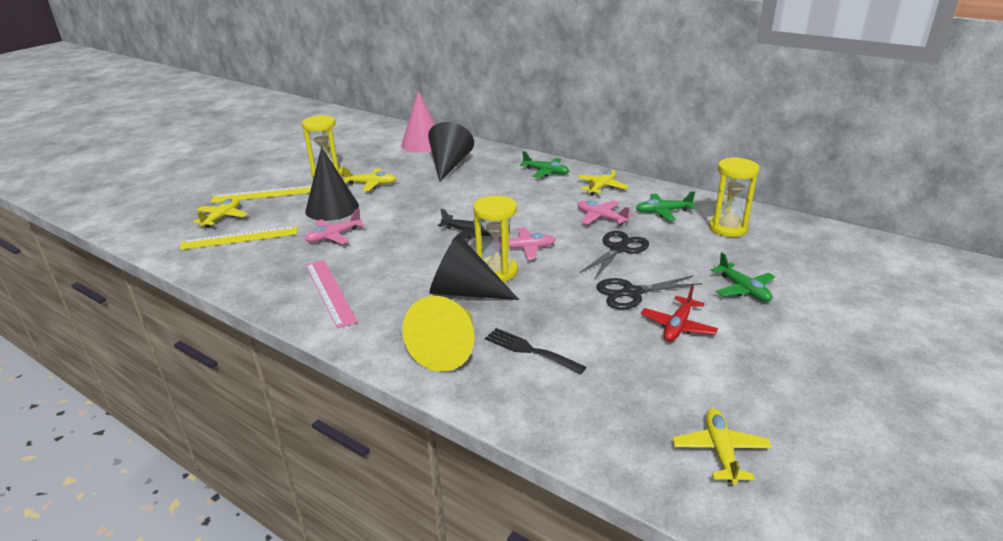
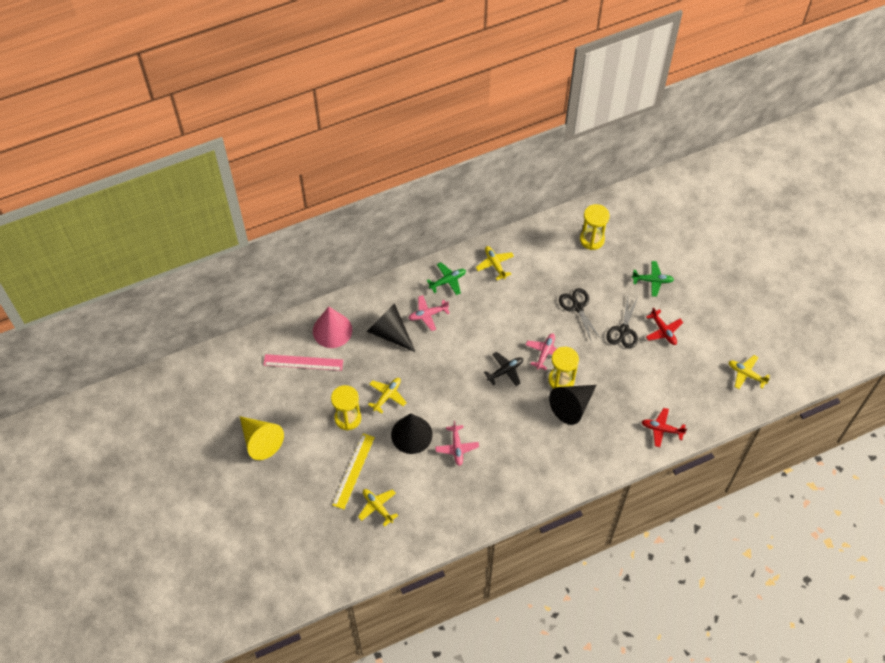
camera: 60 degrees left, 30 degrees up
yellow ruler [180,226,297,250] -> none
pink ruler [306,260,358,328] -> pink ruler moved to [263,354,343,371]
yellow cone [402,296,475,372] -> yellow cone moved to [240,416,284,460]
black fork [485,328,586,374] -> none
pink plane [577,201,633,225] -> pink plane moved to [408,295,450,331]
green plane [636,191,695,221] -> none
none -> red plane [642,408,687,447]

